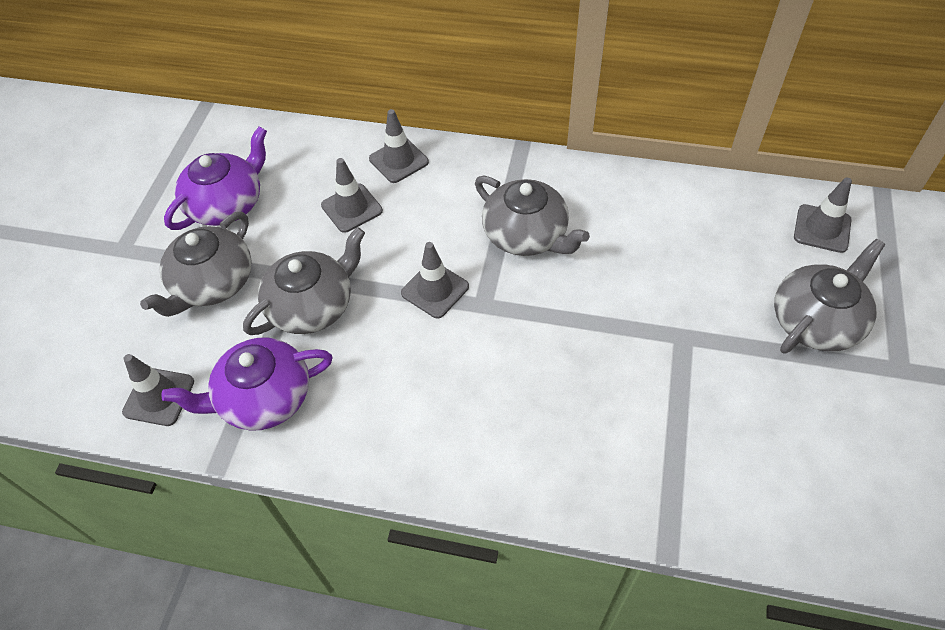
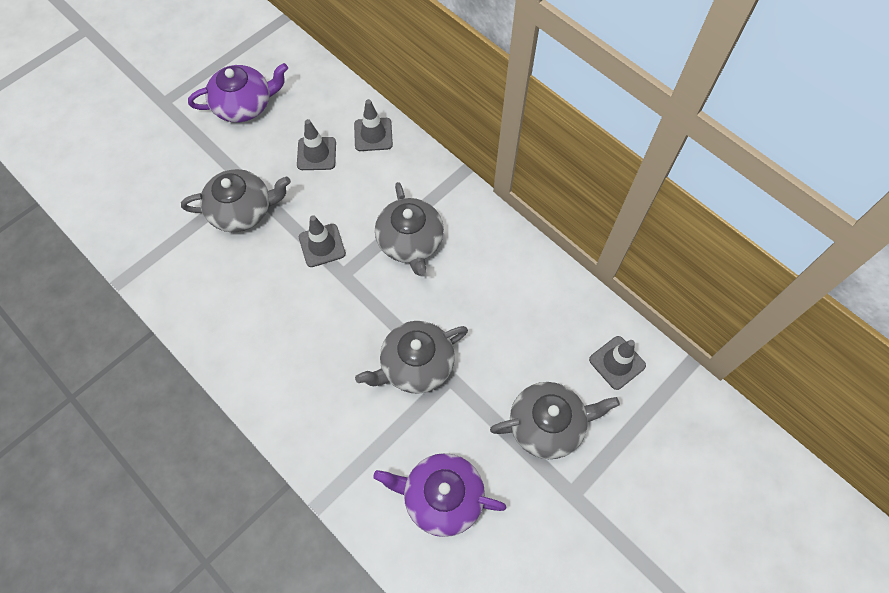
camera: 30 degrees right, 10 degrees up
grey traffic cone [122,354,194,426] -> none
grey teapot [140,212,252,317] -> grey teapot moved to [355,321,468,394]
purple teapot [161,337,333,431] -> purple teapot moved to [373,453,506,537]

